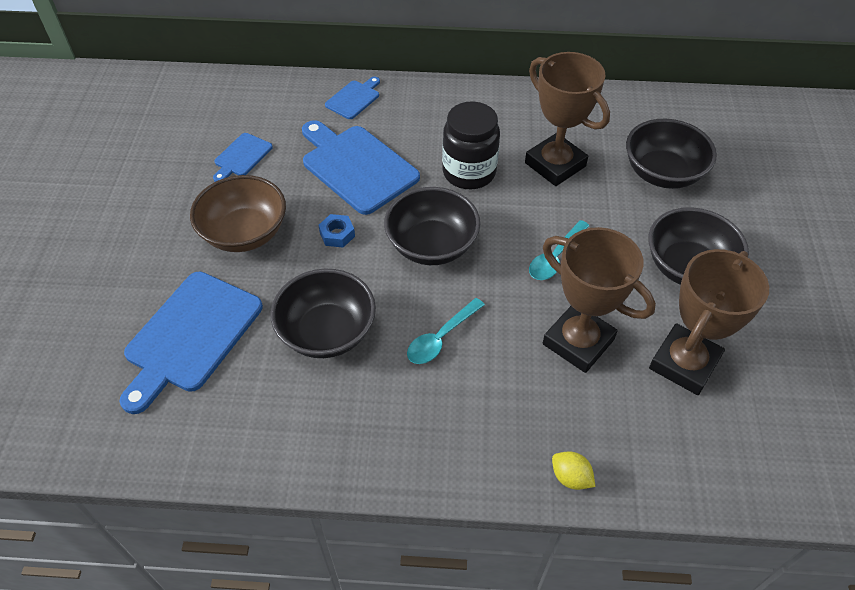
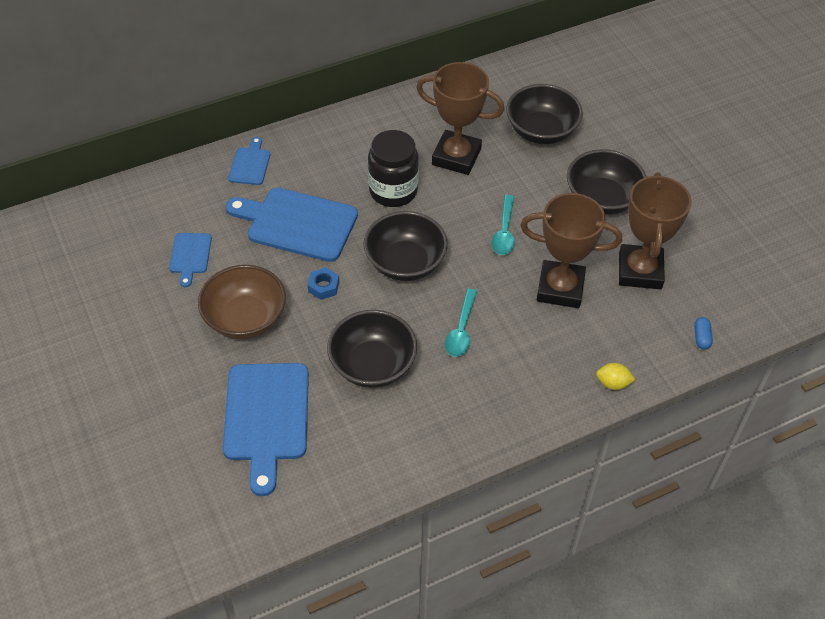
camera: 30 degrees left, 0 degrees up
none -> blue capsule [694,317,713,350]

